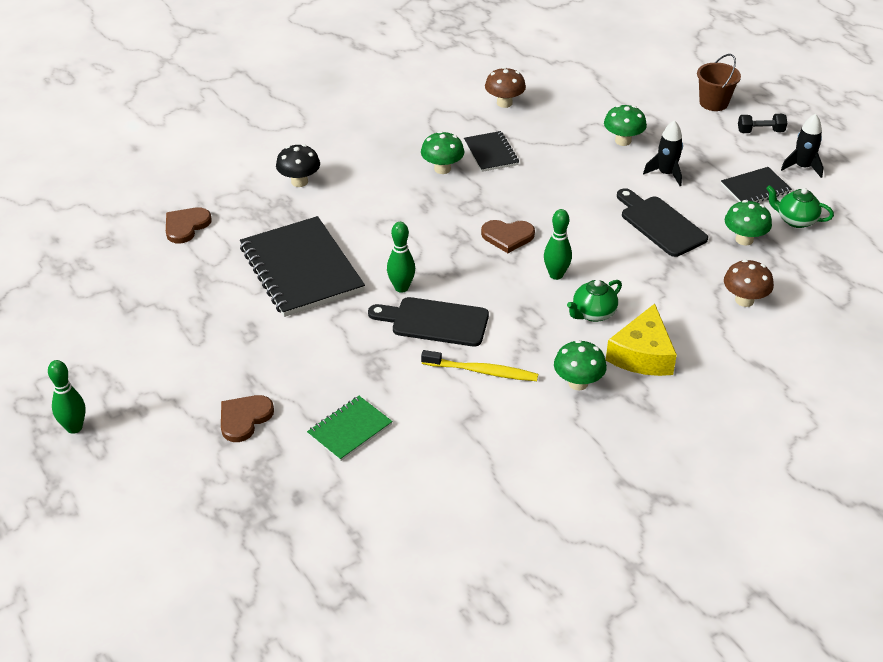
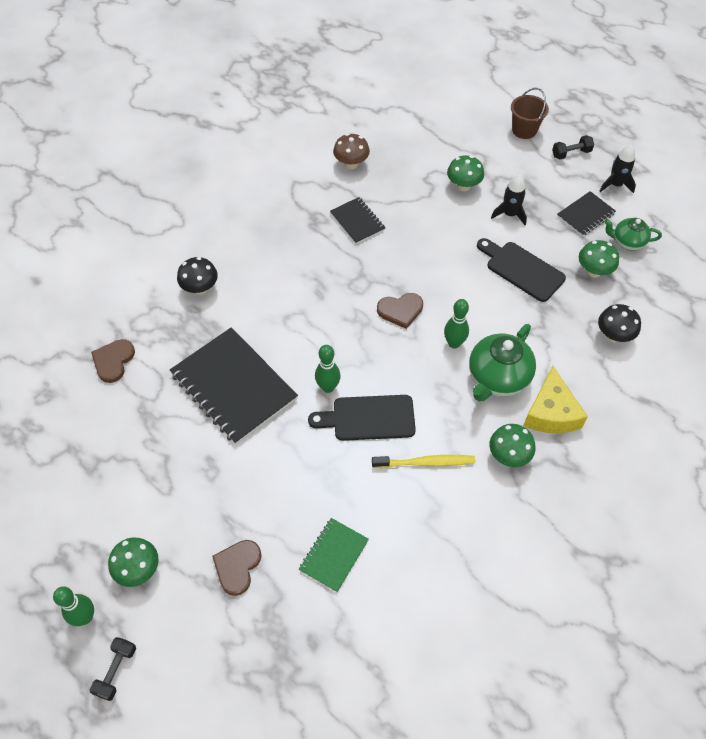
camera: 15 degrees left, 15 degrees up
green mushroom [421,131,464,174] -> green mushroom moved to [108,538,159,587]
green teapot [567,280,622,322] -> green teapot [469,324,536,401], size x1.68
brown mushroom [724,259,774,307] -> black mushroom [598,304,641,342]
none -> black dumbbell [89,637,136,701]

